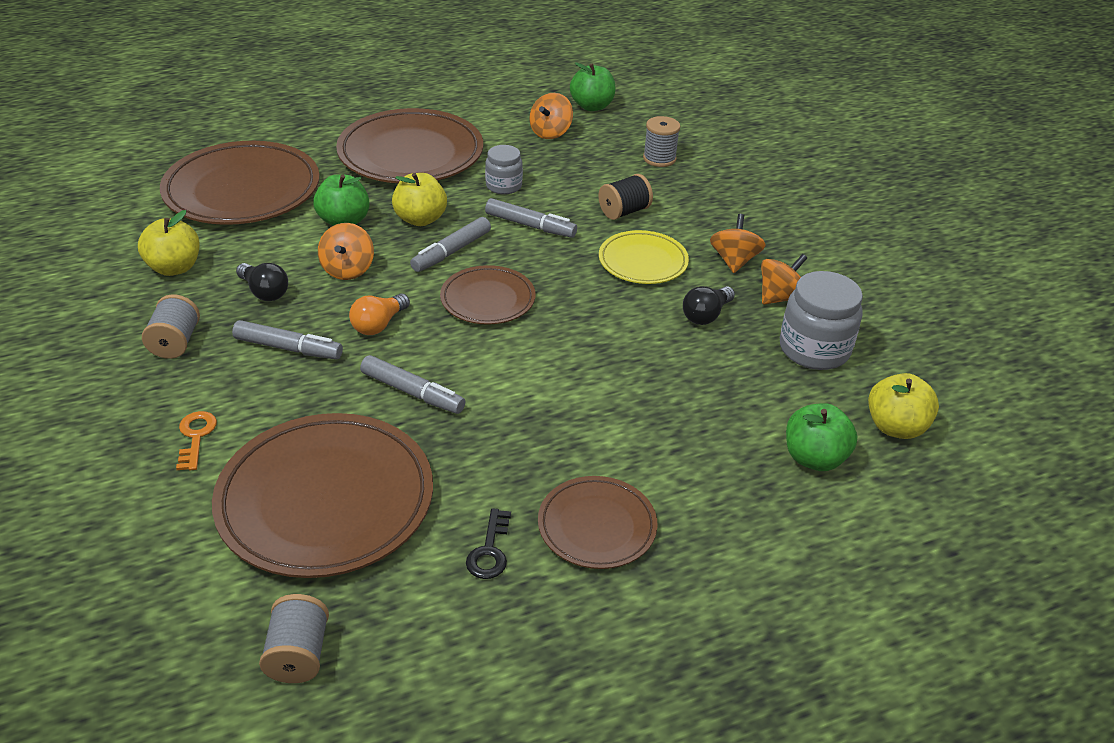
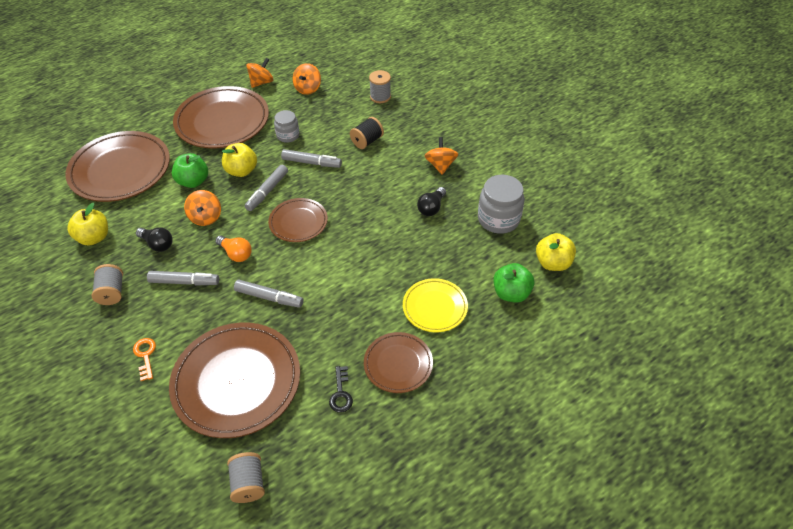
camera: 10 degrees left, 10 degrees up
orange light bulb [349,293,410,335] -> orange light bulb turned 75 degrees counterclockwise [215,235,252,262]
green apple [570,62,615,111] -> none
yellow plate [599,230,689,284] -> yellow plate moved to [403,278,468,332]
orange spinning top [761,254,807,305] -> orange spinning top moved to [246,58,274,88]

